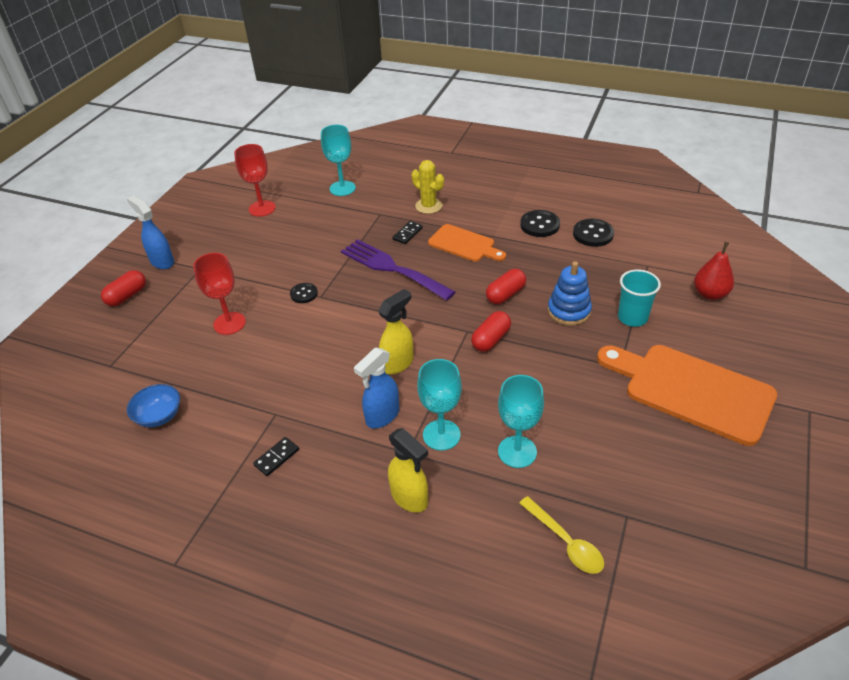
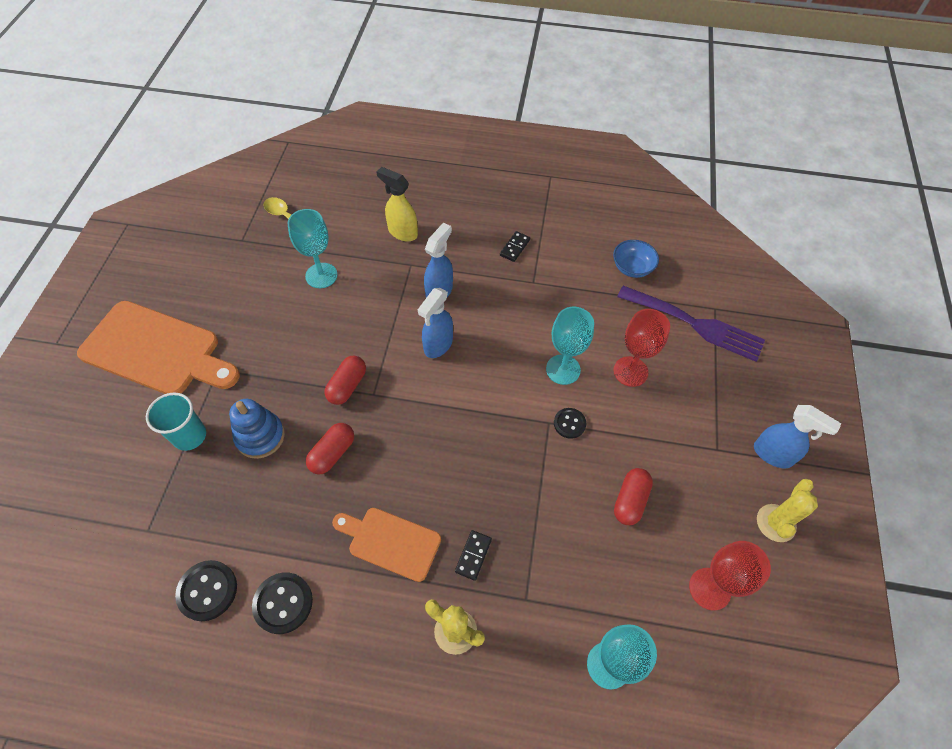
camera: 165 degrees right, 15 degrees up
red capsule [101,270,146,306] -> red capsule moved to [614,468,653,525]
purple fork [341,239,455,301] -> purple fork moved to [617,286,765,362]
yellow spray bottle [378,289,414,374] -> blue spray bottle [418,288,453,358]
turquoise goblet [417,359,462,451] -> turquoise goblet moved to [546,307,594,385]
red pear [694,242,734,300] -> none
none -> yellow cactus [757,479,818,542]

